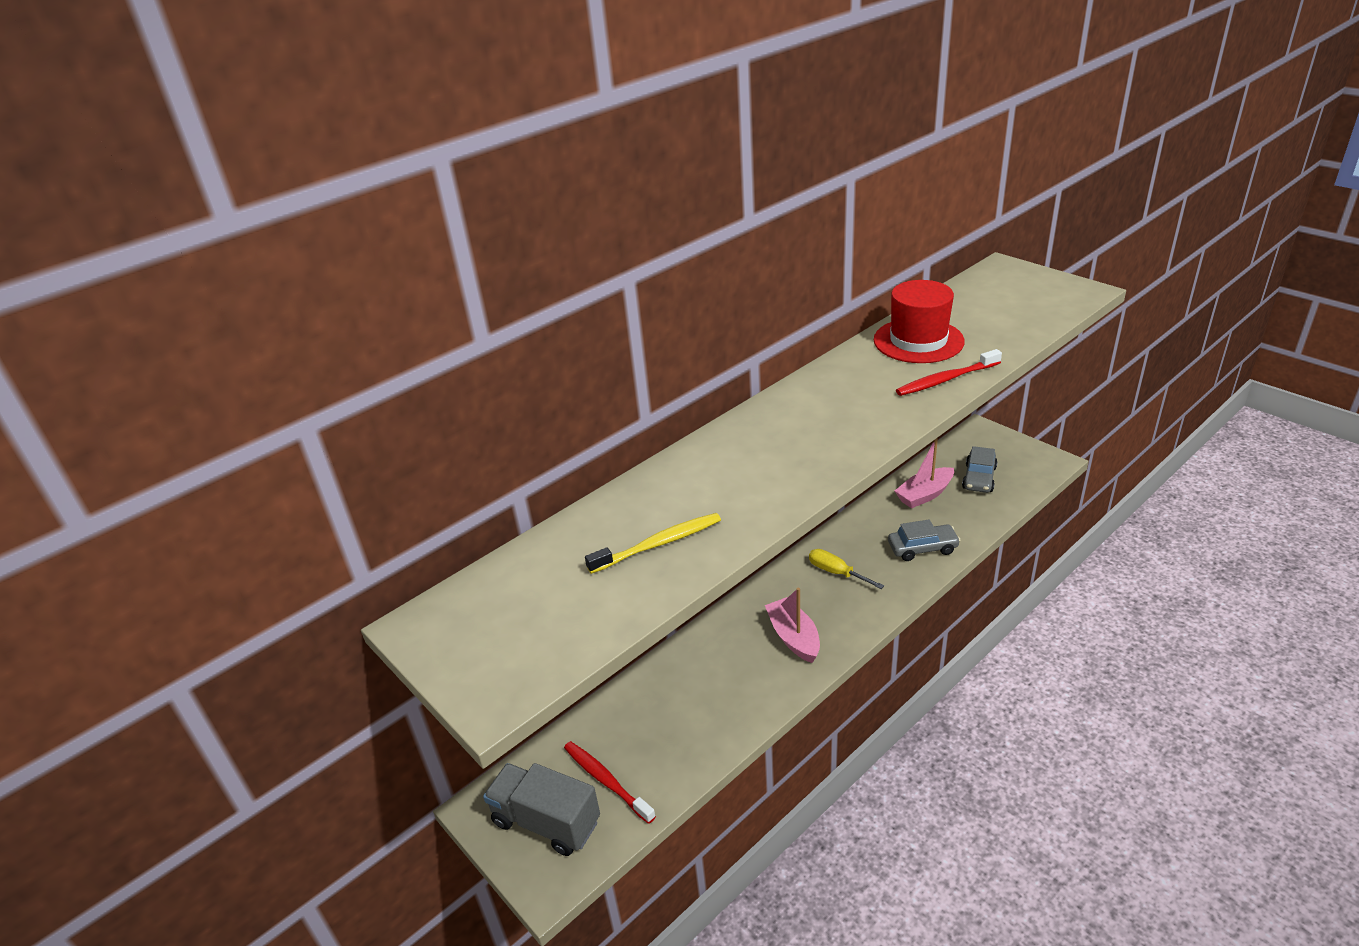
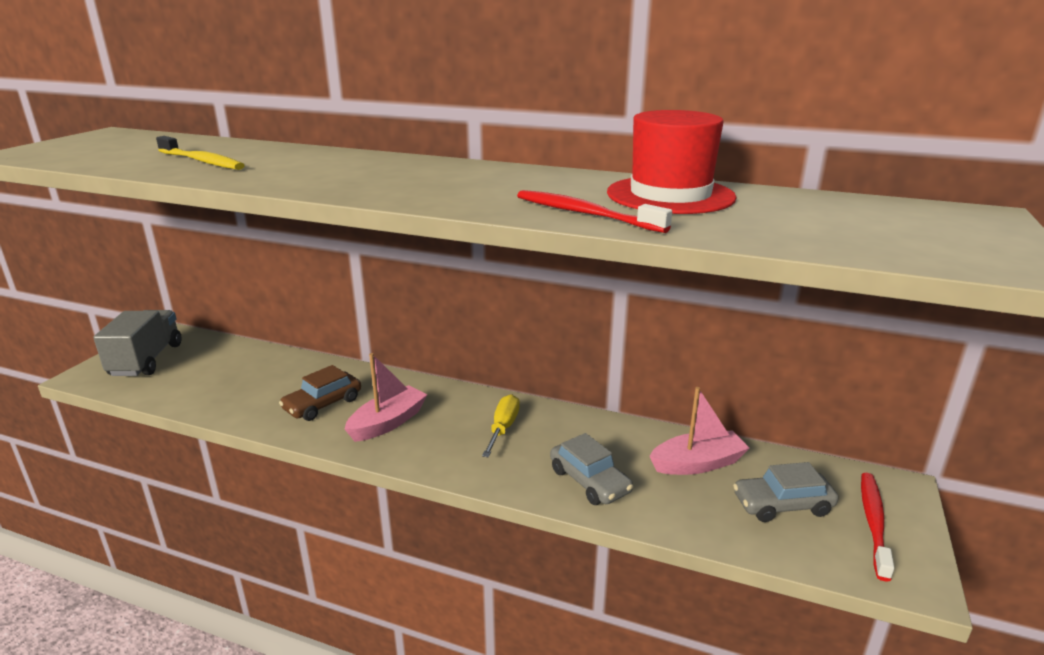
camera: 60 degrees right, 10 degrees down
red toothbrush [564,741,656,824] -> red toothbrush moved to [861,473,894,582]
pink boat [895,438,954,508] -> pink boat turned 135 degrees clockwise [650,387,749,475]
none -> brown car [279,365,361,421]

